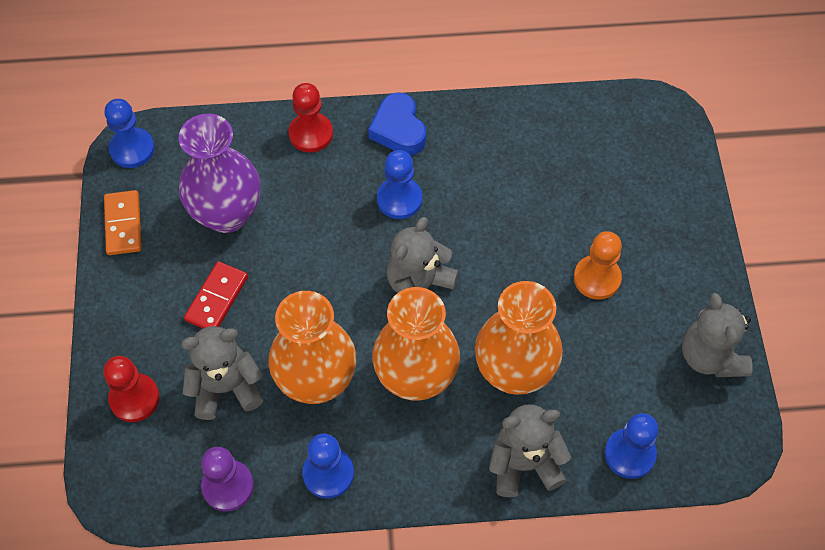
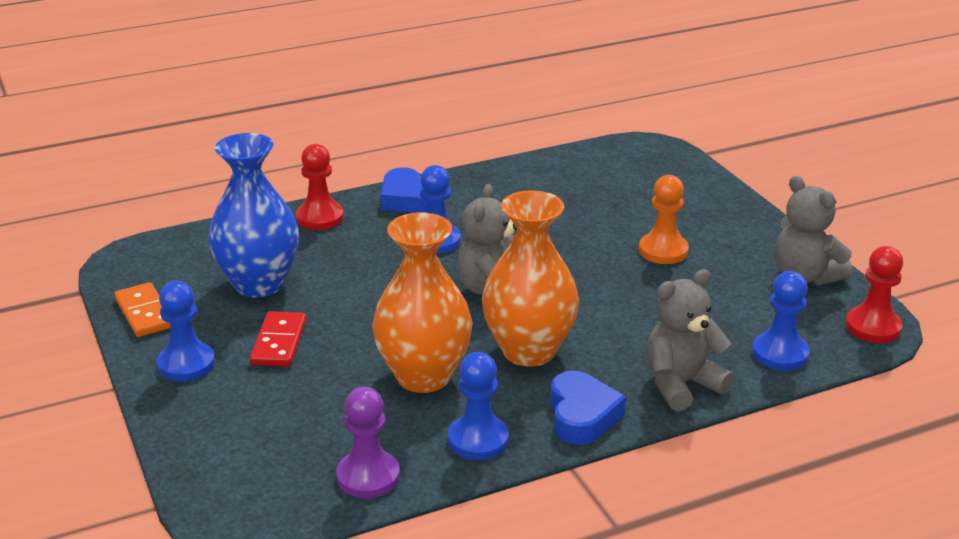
camera: 20 degrees left, 30 degrees down
red pawn [103,356,160,422] -> red pawn moved to [846,246,903,343]
blue pawn [104,99,155,168] -> blue pawn moved to [157,281,215,381]
purple vase [179,114,261,233] -> blue vase [208,133,299,298]
grey teddy bear [181,326,263,420] -> none
orange vase [475,281,563,395] -> none
none -> blue heart [550,371,626,445]

